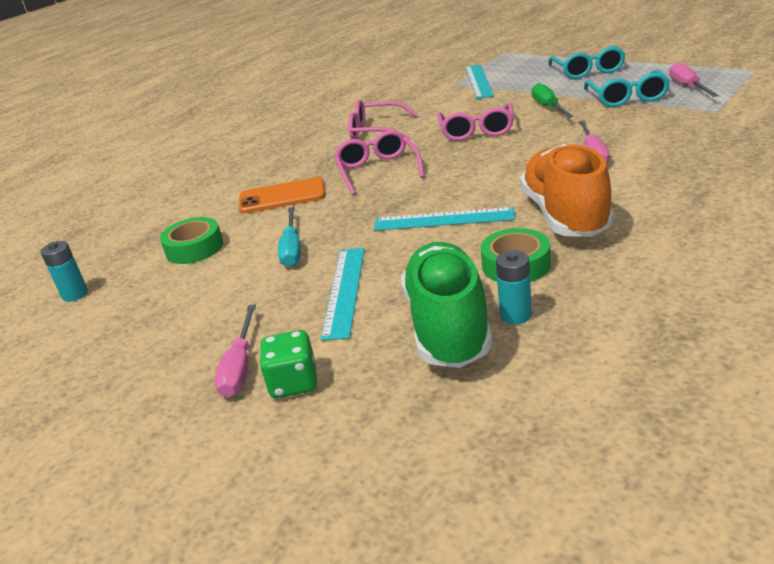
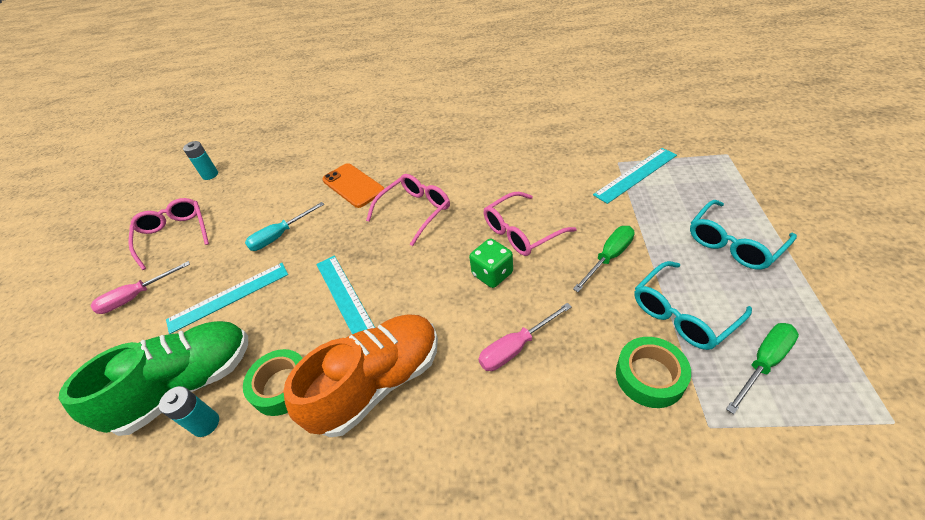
camera: 55 degrees right, 15 degrees up
green tape [160,217,223,264] -> green tape moved to [616,337,691,408]
green dice [260,330,317,398] -> green dice moved to [469,239,513,288]
pink glasses [348,100,418,140] -> pink glasses moved to [129,198,209,270]
pink screwdriver [669,62,719,97] -> green screwdriver [726,323,799,414]

